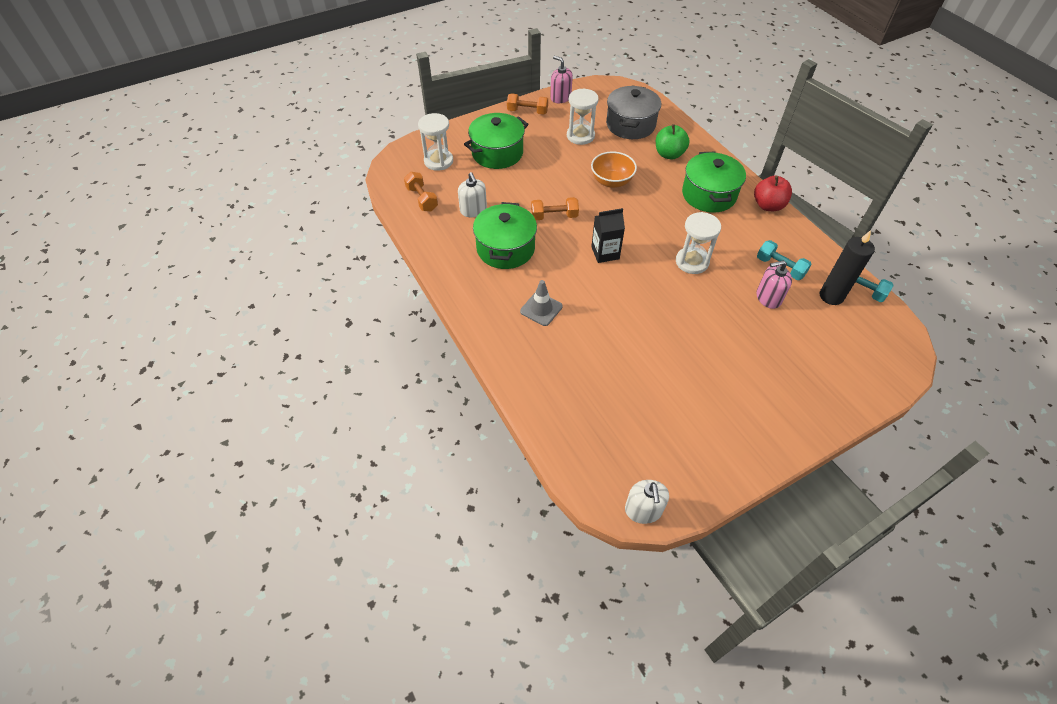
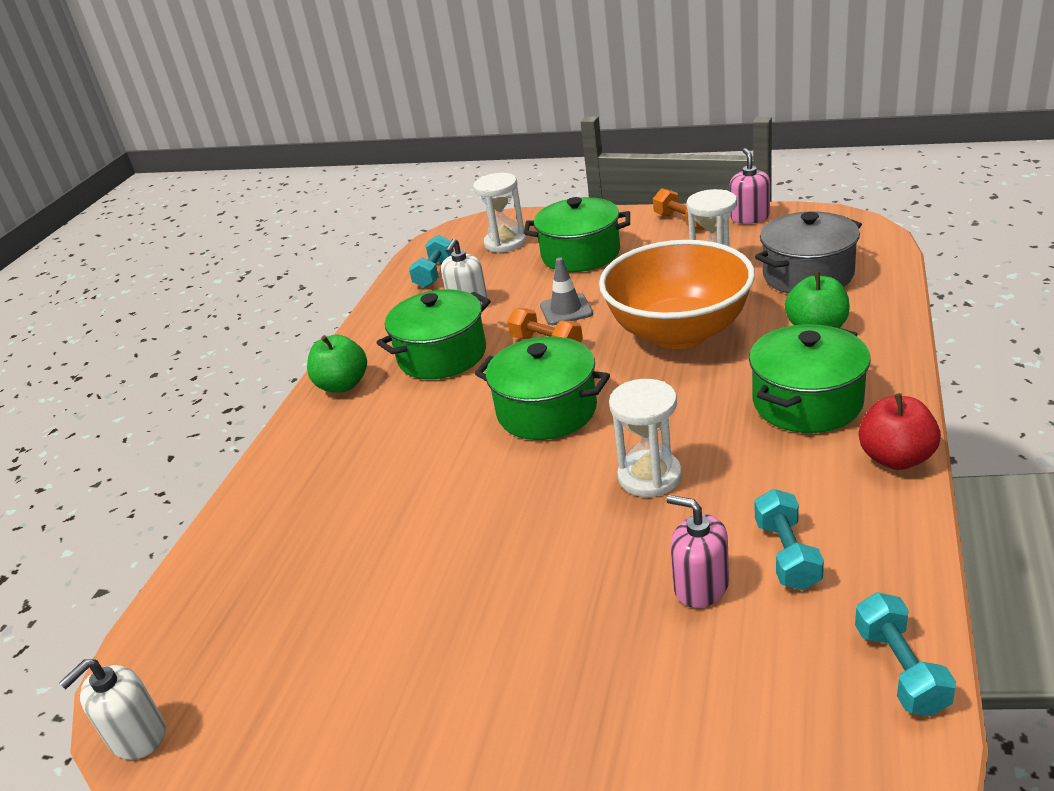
camera: 50 degrees right, 20 degrees down
orange dumbbell [404,172,438,211] -> turquoise dumbbell [409,234,453,288]
grey traffic cone [520,280,563,326] -> grey traffic cone moved to [540,258,593,325]
orange bowl [591,152,637,188] -> orange bowl [599,240,755,349], size x1.91
black carton [591,208,625,263] -> green pot [475,336,610,440]
black candle [820,230,875,305] -> none
none -> green apple [307,334,367,393]

